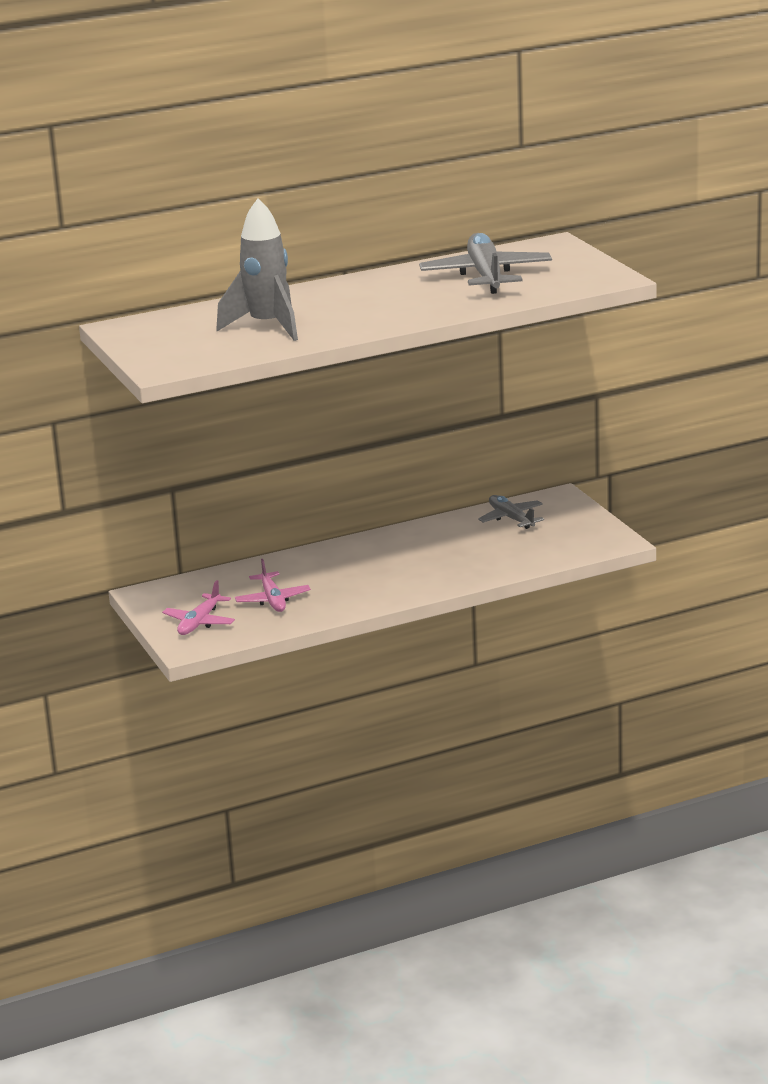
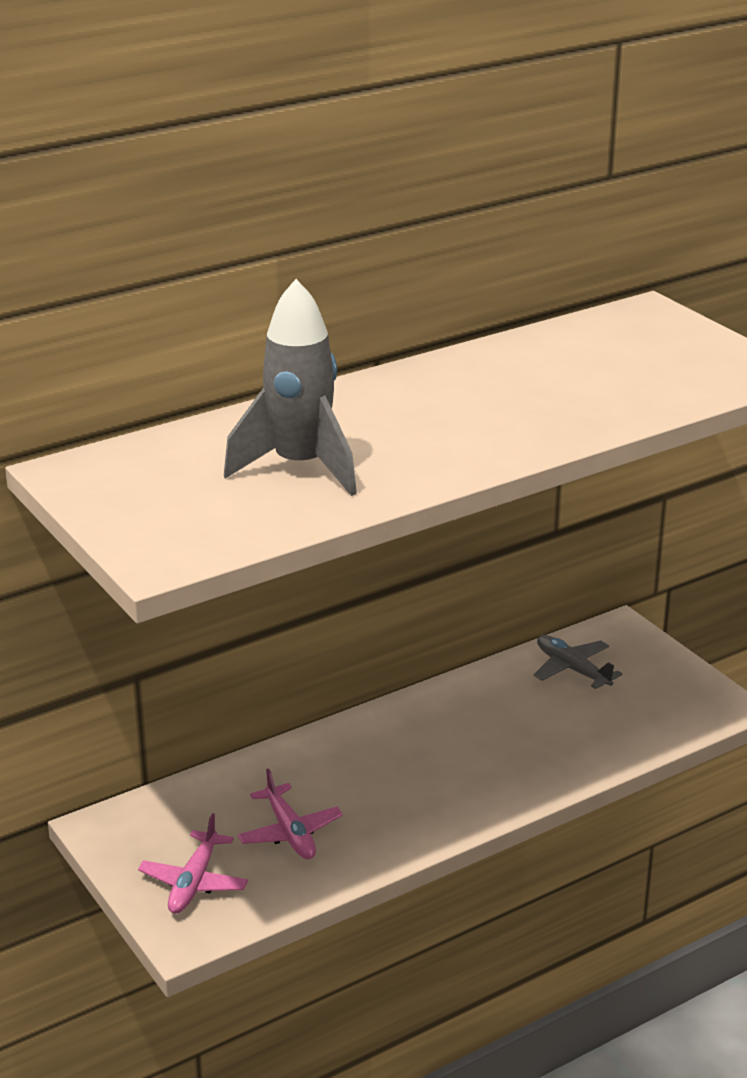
camera: 10 degrees left, 5 degrees up
grey plane [419,233,552,294] -> none

